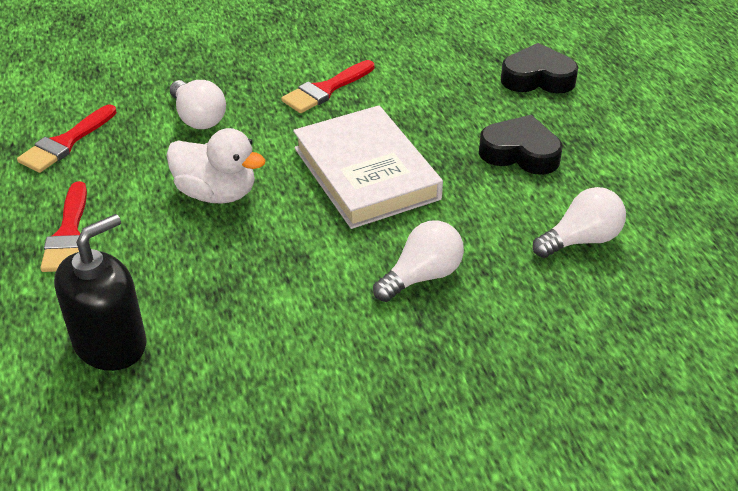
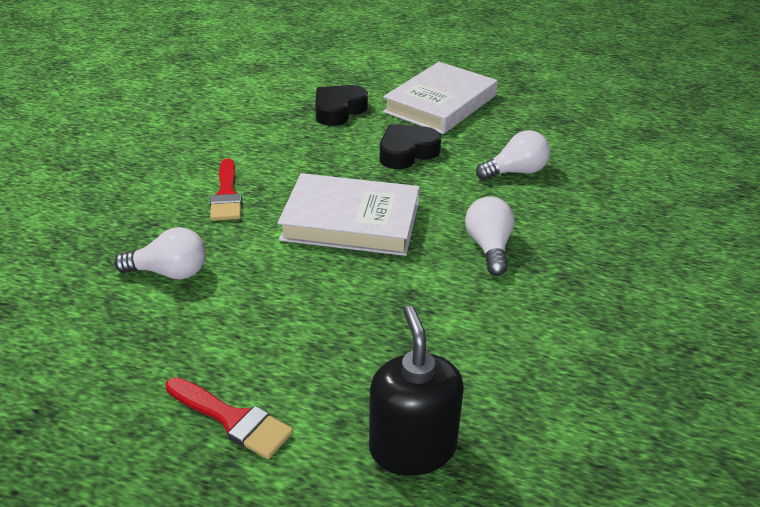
camera: 55 degrees left, 5 degrees down
red brush [17,104,117,173] -> none
white duck [166,128,266,204] -> none
white light bulb [532,187,626,258] -> white light bulb turned 60 degrees clockwise [476,130,550,180]
none -> white book [383,62,498,134]

